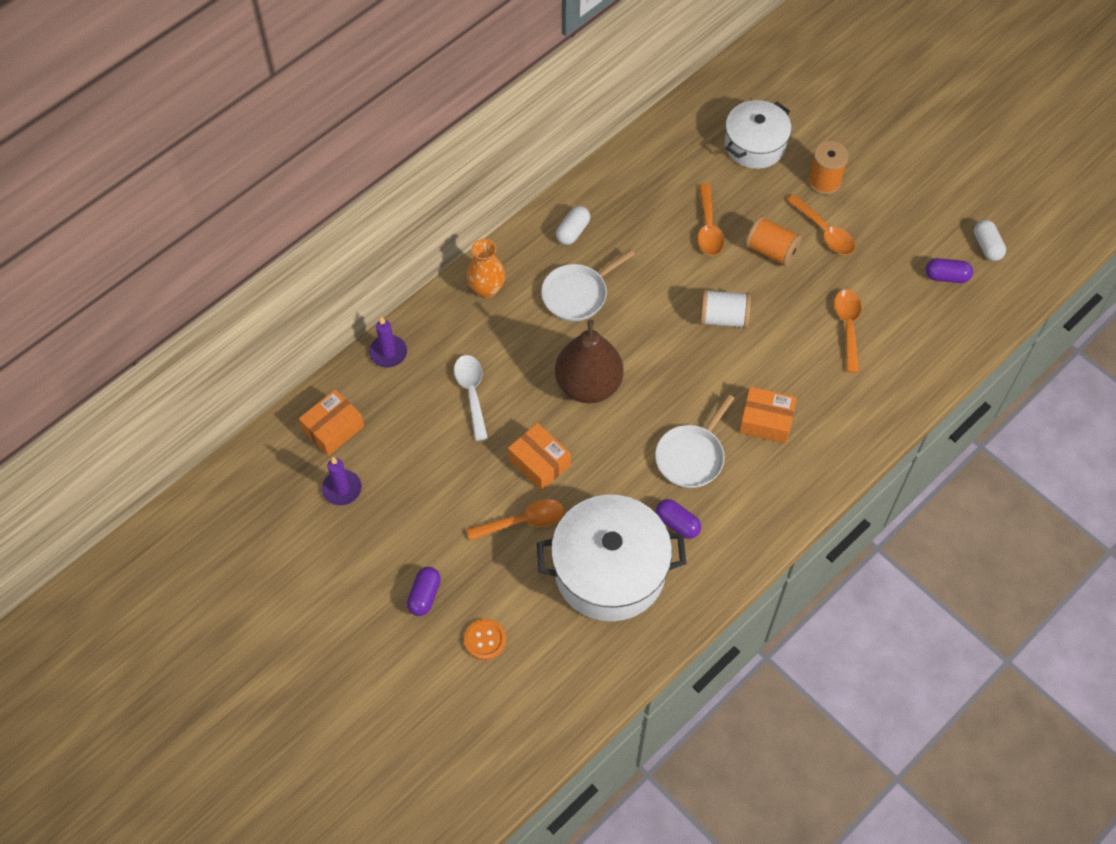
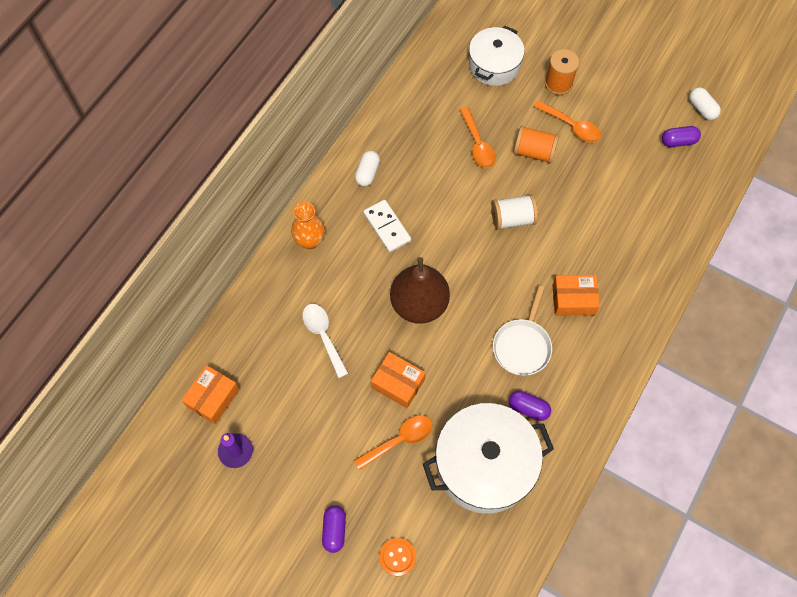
camera: 15 degrees left, 5 degrees up
purple candle [369,317,407,367] -> none
white pan [541,249,635,321] -> white domino [363,200,411,252]
orange spoon [834,289,862,373] -> none

